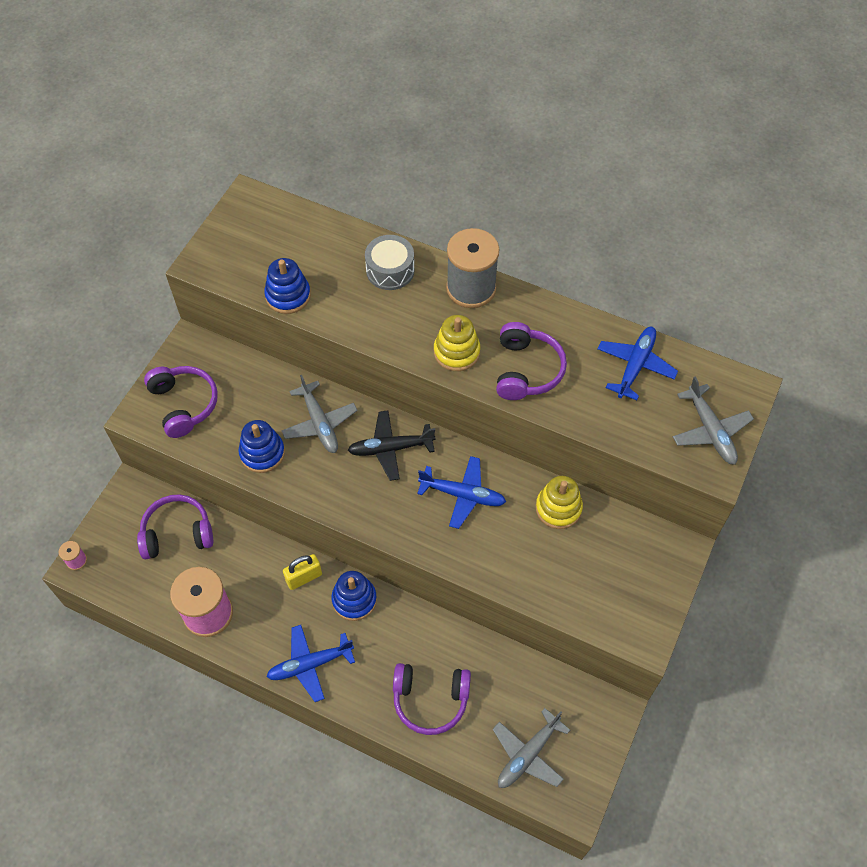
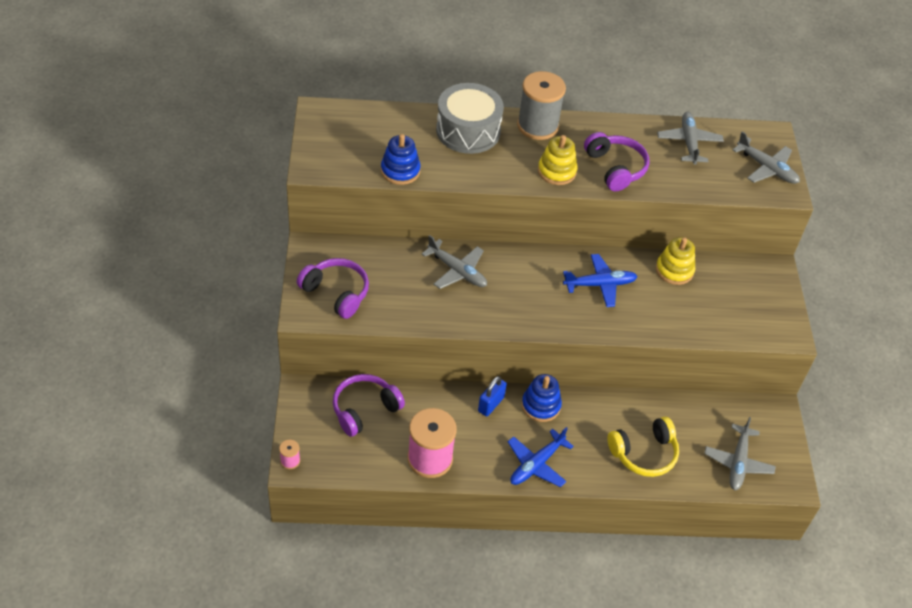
camera: 30 degrees left, 10 degrees down
blue stacking toy [239,420,285,473] -> none
yellow padlock [283,554,322,590] -> blue padlock [478,376,507,417]
black plane [348,410,436,481] -> none
grey drum [365,235,415,290] -> grey drum [436,83,504,154], size x1.55
purple headphones [393,663,471,735] -> yellow headphones [607,417,679,477]
blue plane [597,327,678,400] -> grey plane [657,112,724,165]

